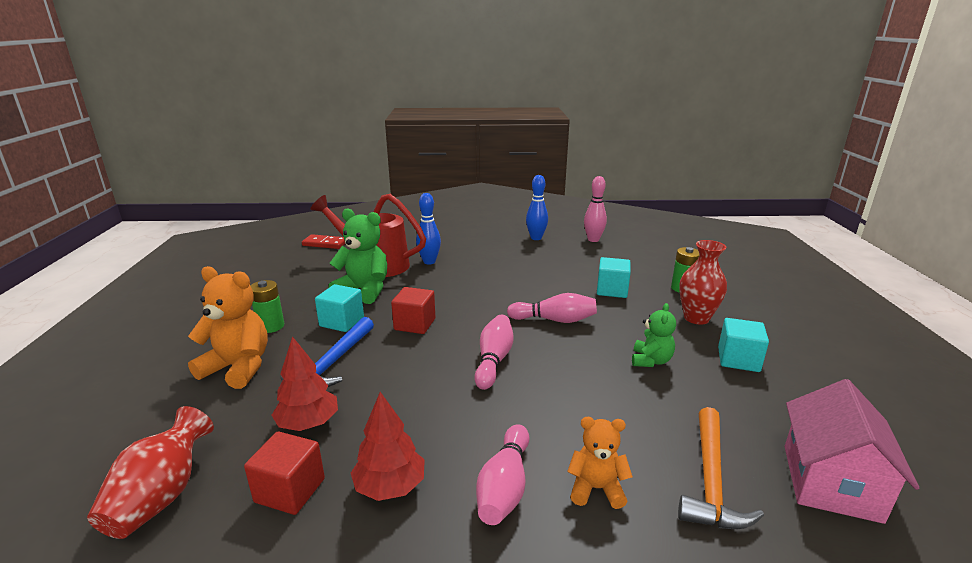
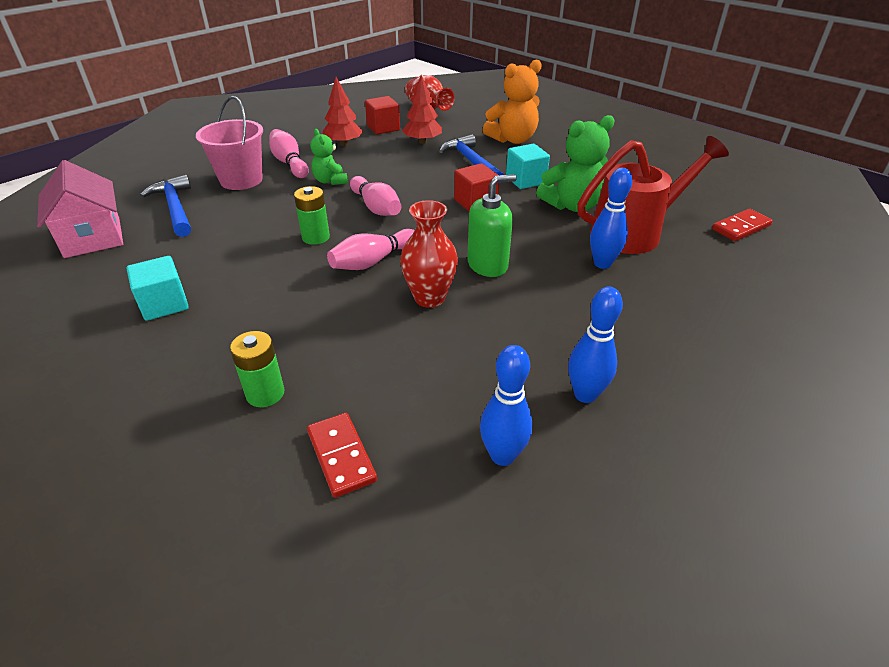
camera: 135 degrees right, 15 degrees up
green battery [250,280,284,333] -> green battery moved to [294,186,330,245]
orange teddy bear [567,417,633,509] -> pink bucket [196,96,263,190]
pink bowling pin [584,176,607,242] -> blue bowling pin [480,345,532,466]
turquoise cube [597,257,631,298] -> none
green teddy bear [632,303,676,367] -> green teddy bear moved to [310,129,348,185]
orange hammer [678,407,764,529] -> blue hammer [140,175,191,237]
red vase [679,240,727,325] -> red vase moved to [400,200,458,308]
none -> red domino [307,413,377,498]
none -> green soap dispenser [467,174,517,277]

